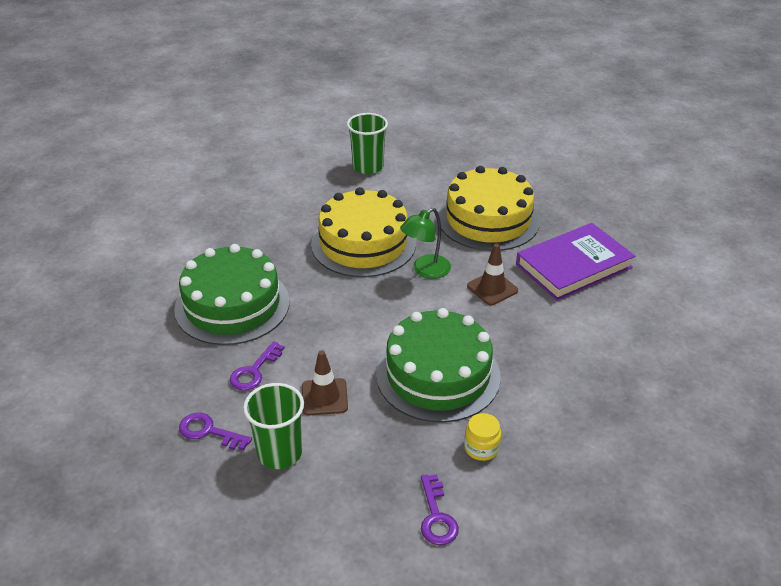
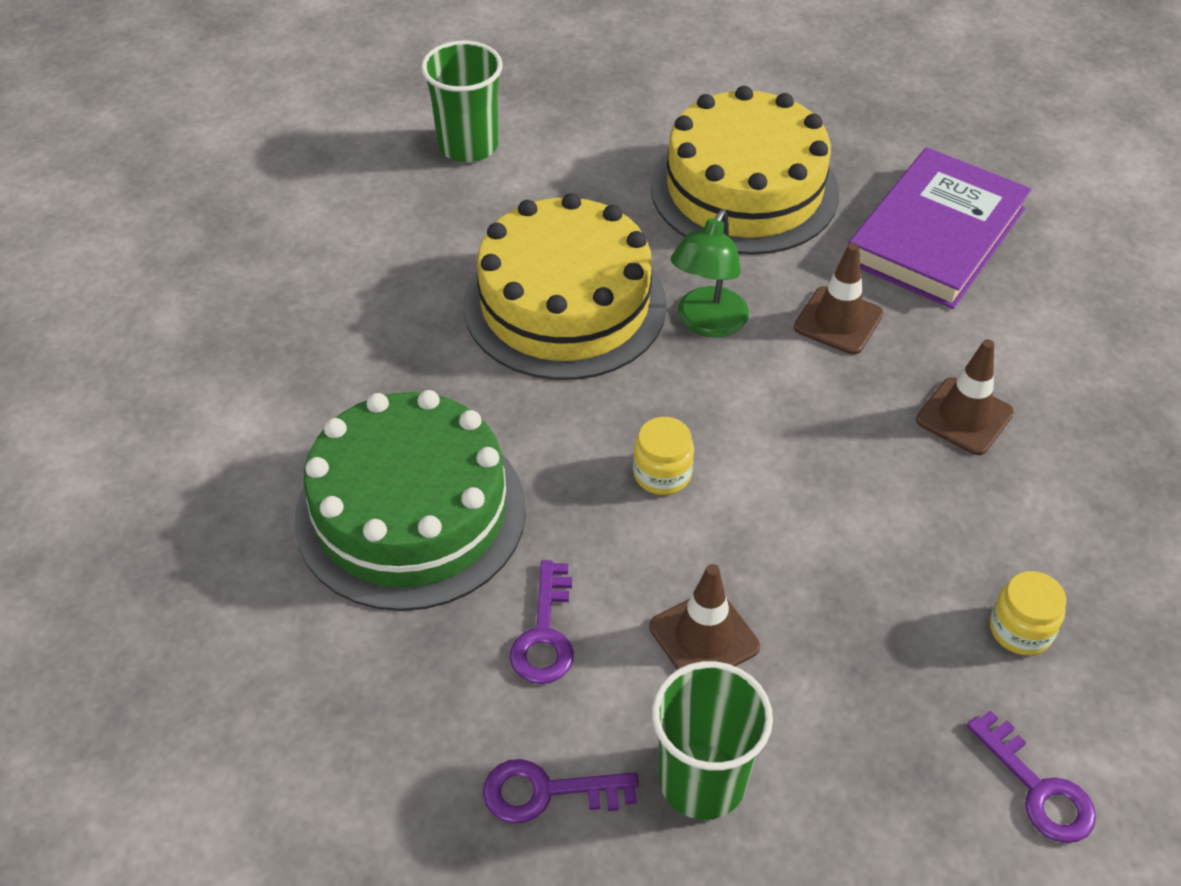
camera: 25 degrees left, 10 degrees up
green cake [376,308,501,423] -> none
none -> yellow jar [633,417,694,495]
none -> brown traffic cone [916,339,1014,455]

